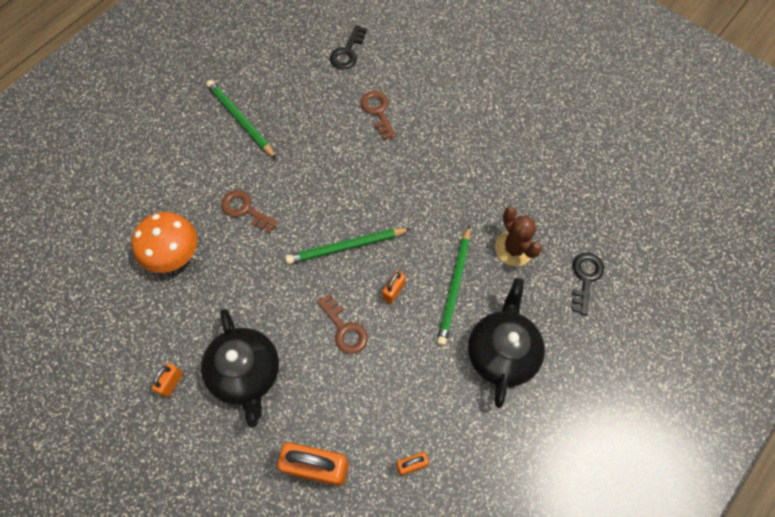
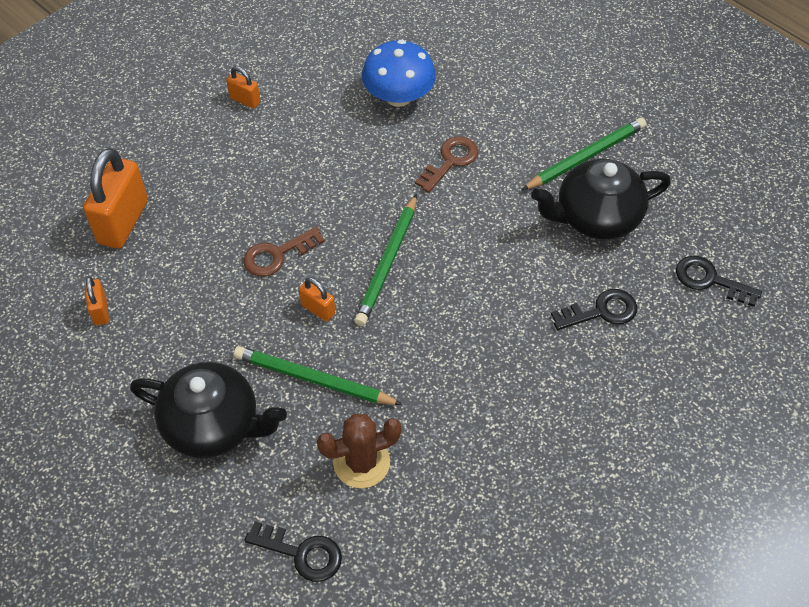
camera: 95 degrees right, 10 degrees down
orange mushroom [132,212,197,273] -> blue mushroom [362,40,436,107]
black teapot [201,309,279,427] -> black teapot moved to [531,159,671,240]
green pencil [285,228,410,264] -> green pencil turned 150 degrees counterclockwise [355,194,417,326]
brown key [360,91,396,140] -> black key [551,289,637,330]

